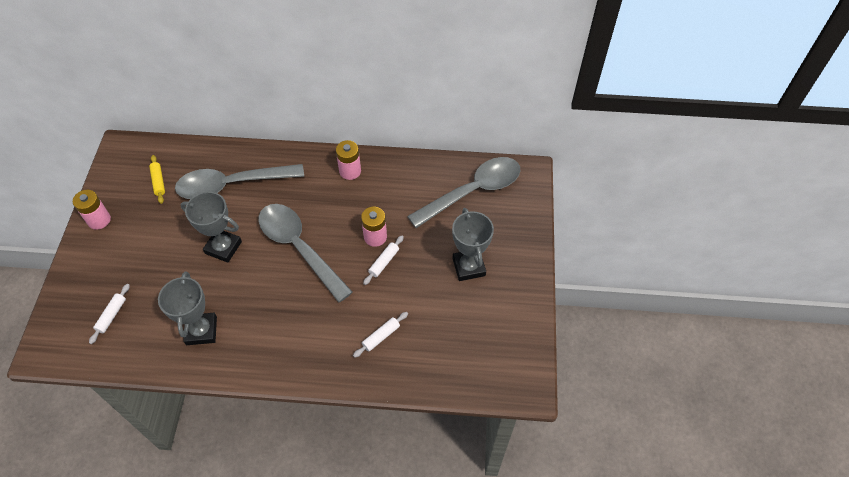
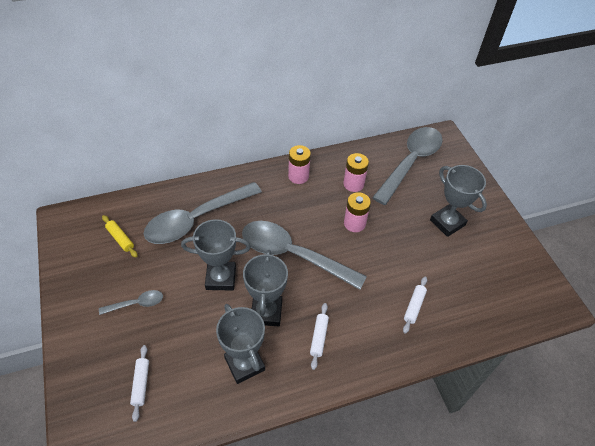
camera: 25 degrees left, 5 degrees down
pink battery [73,190,111,230] -> pink battery moved to [343,153,369,192]
white rolling pin [363,236,404,285] -> white rolling pin moved to [310,303,329,370]
none -> grey spoon [99,290,163,315]
none -> grey trophy [243,250,288,326]

